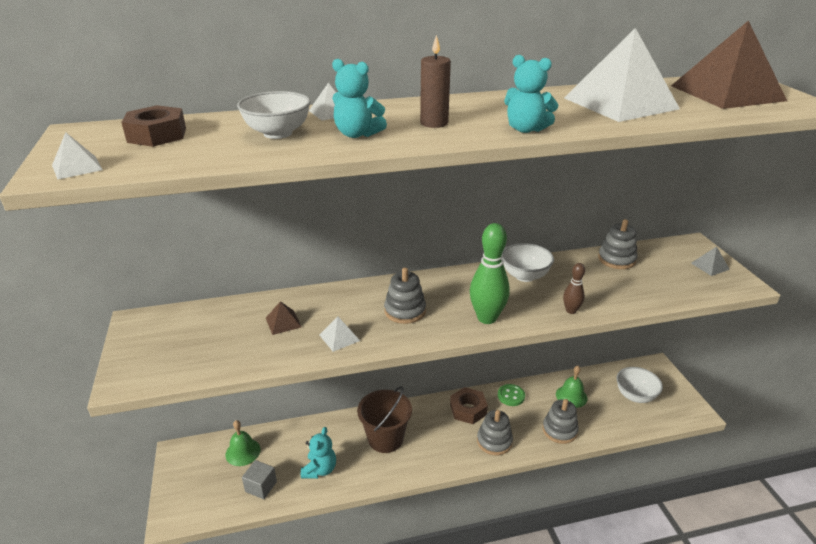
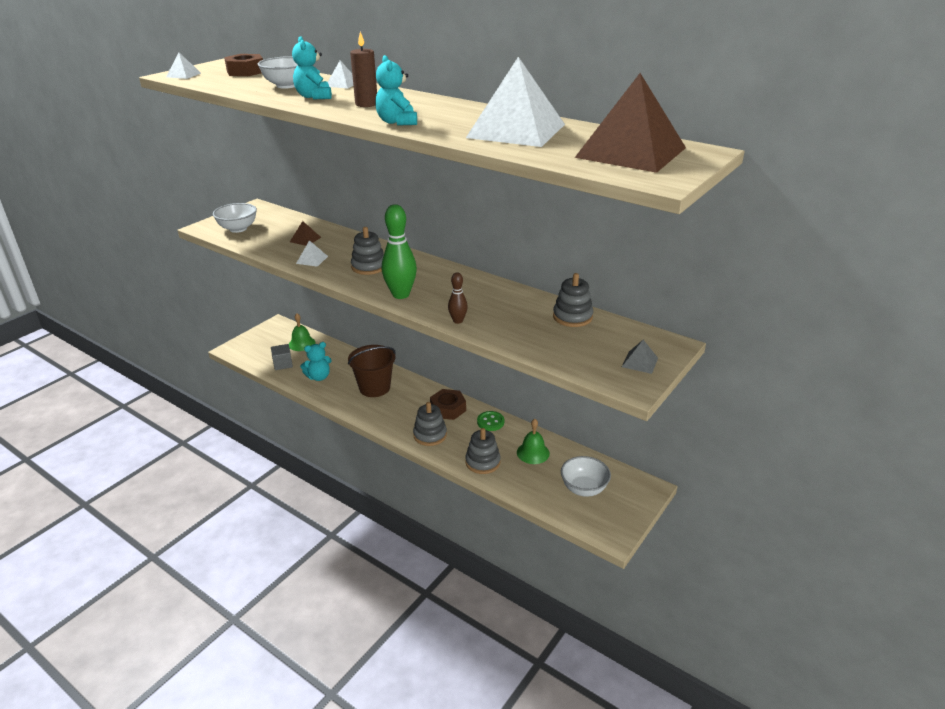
camera: 50 degrees right, 0 degrees up
white bowl [502,243,554,282] -> white bowl moved to [213,203,257,233]

